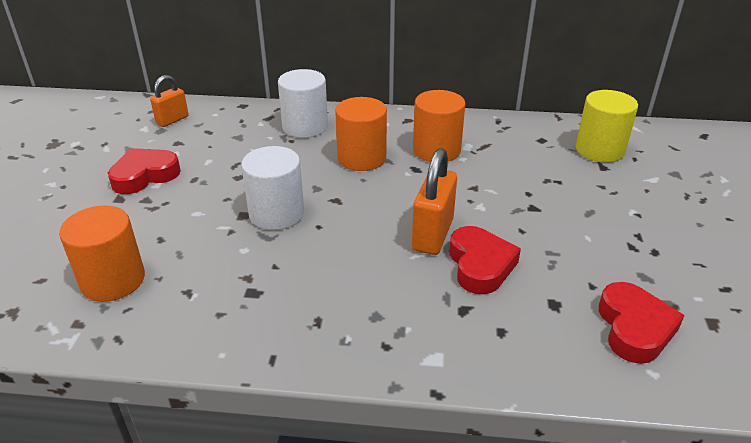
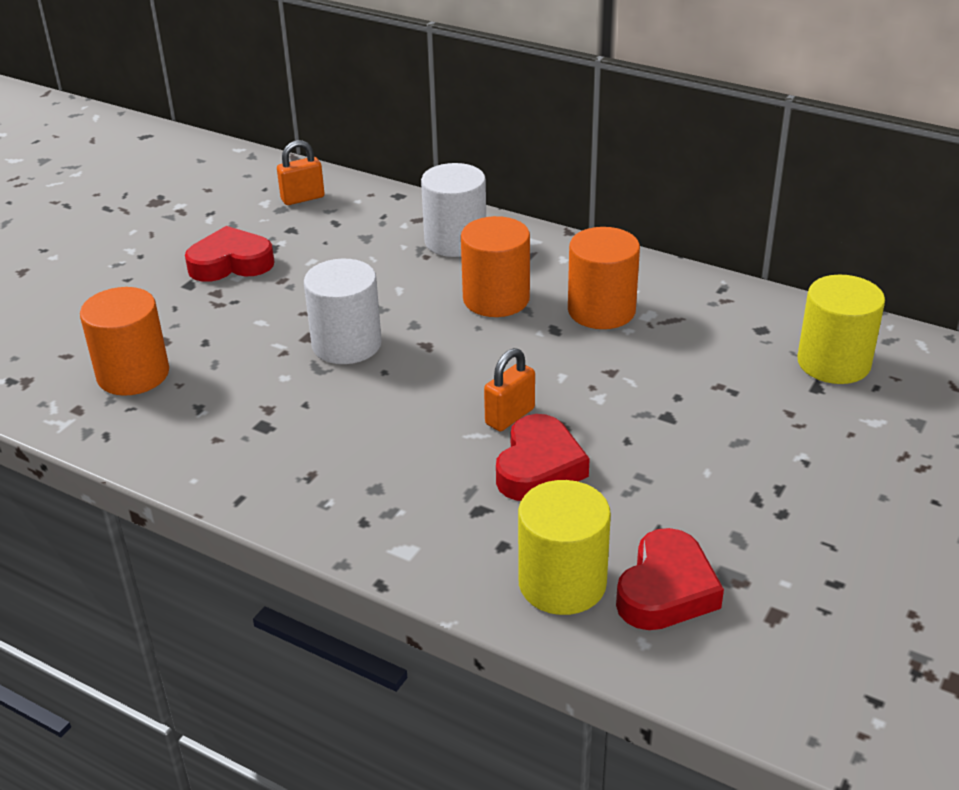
camera: 25 degrees right, 0 degrees up
orange padlock [412,148,457,255] -> orange padlock [484,348,535,431], size x0.63
none -> yellow cylinder [518,480,611,615]

